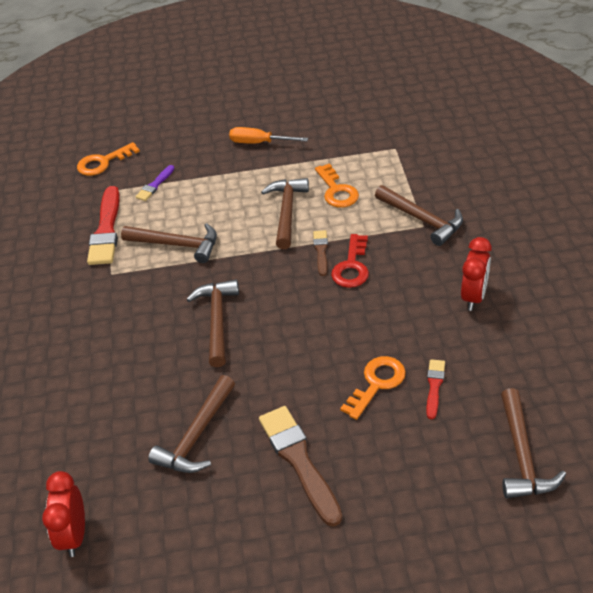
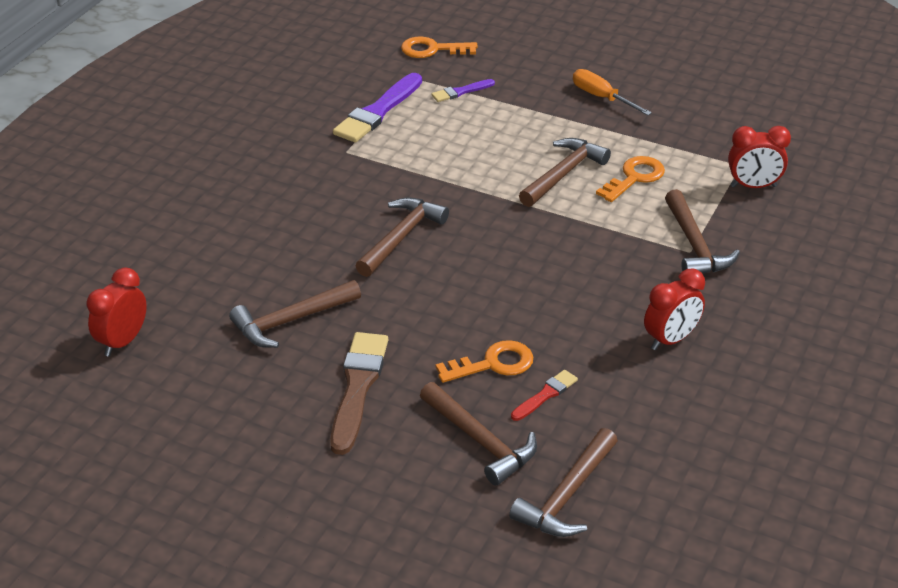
camera: 30 degrees right, 5 degrees down
red brush [87,186,120,265] -> purple brush [333,73,422,143]
brown hammer [121,223,217,263] -> brown hammer moved to [420,382,537,486]
brown brush [313,230,328,276] -> none
orange key [315,163,359,208] -> orange key turned 150 degrees counterclockwise [596,156,665,202]
red key [331,234,369,288] -> none
none -> red clock [728,126,791,188]

